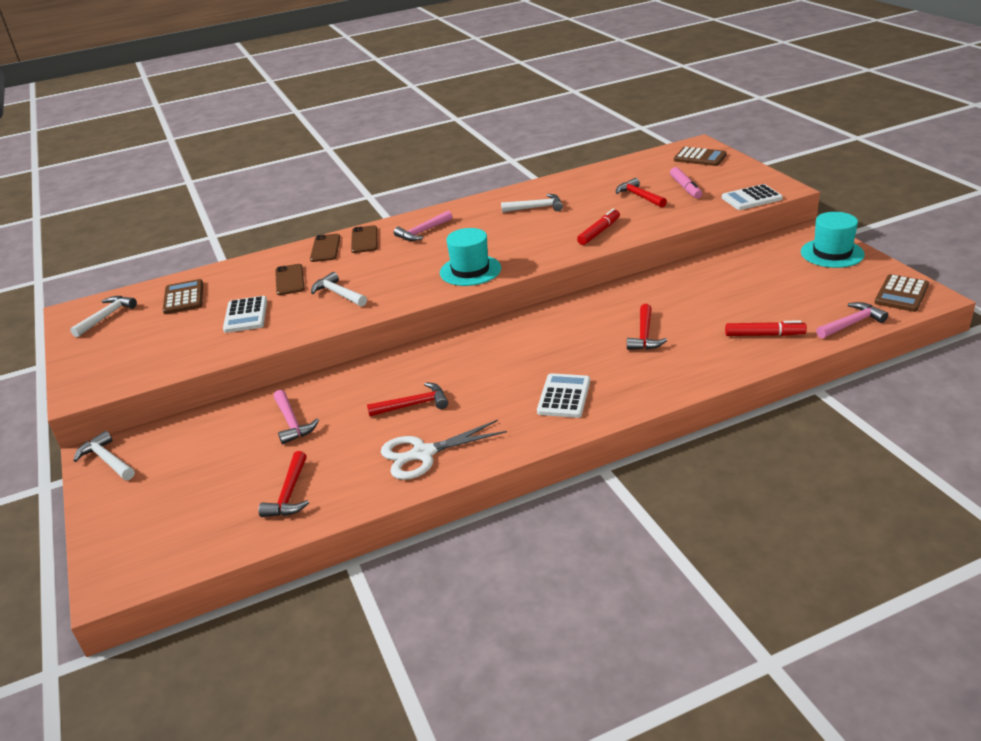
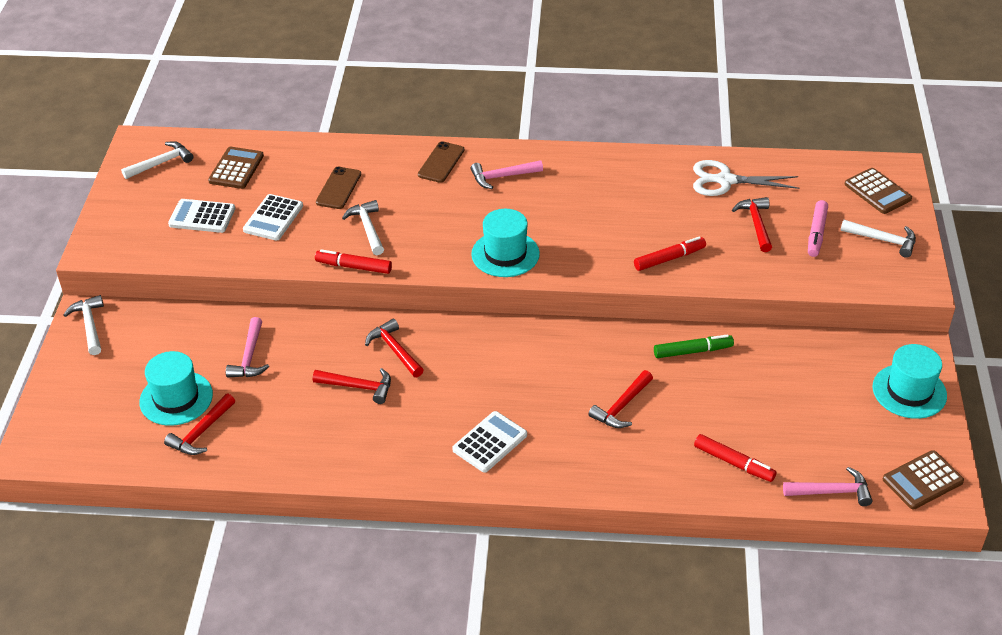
camera: 25 degrees right, 10 degrees up
brown phone [310,234,340,262] -> none
white scissors [381,420,507,480] -> white scissors moved to [693,160,800,196]
white hammer [501,194,563,212] -> white hammer moved to [840,220,916,258]
white calculator [722,184,783,210] -> white calculator moved to [168,199,235,233]
none -> turquoise hat [139,351,213,426]
none -> red marker [315,250,392,274]
none -> red hammer [365,319,424,377]
none -> green marker [654,334,734,358]

